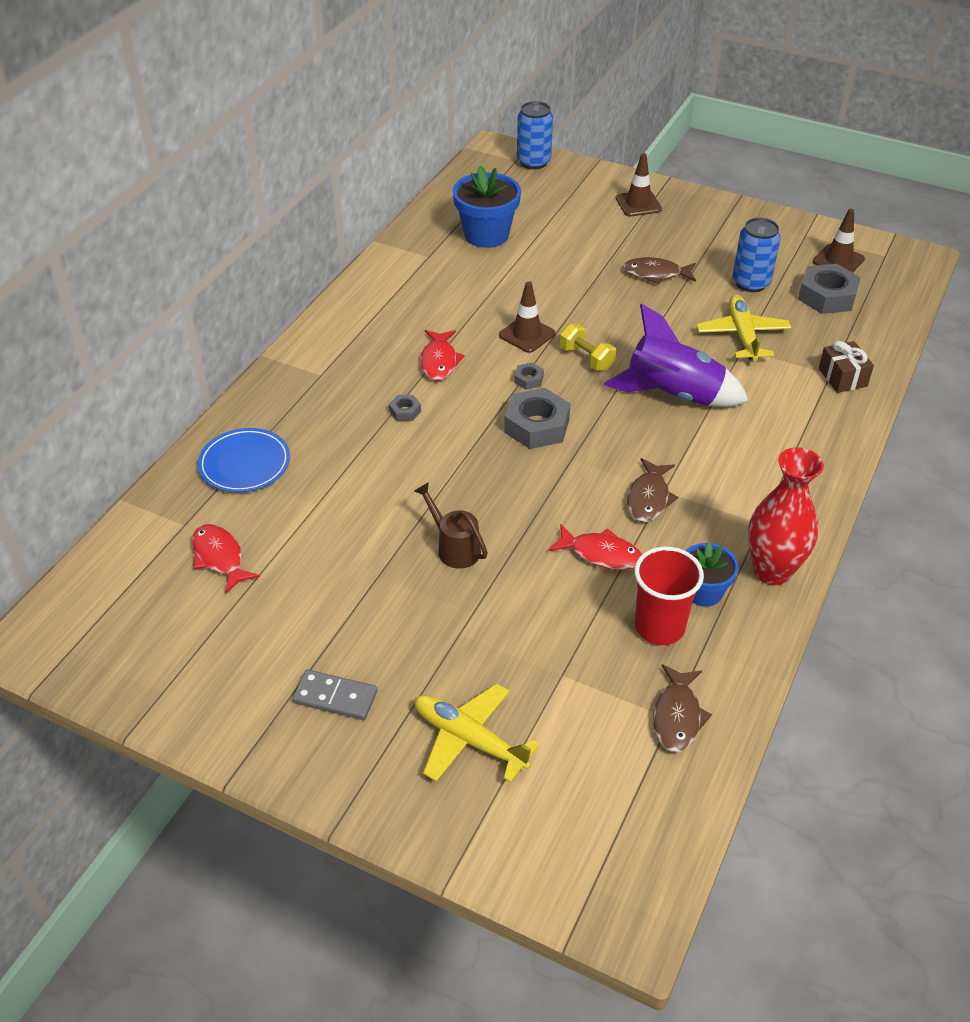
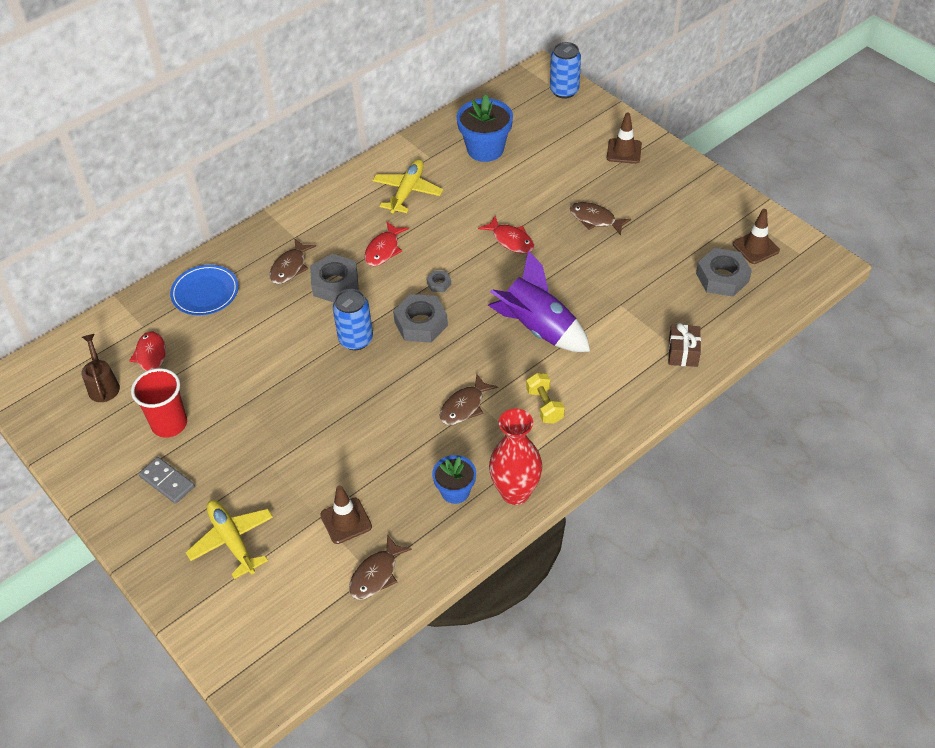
camera: 25 degrees right, 5 degrees up
grey nut [389,395,421,421] -> grey nut [310,254,359,302], size x2.12
brown watering can [414,482,488,569] -> brown watering can moved to [81,334,120,402]
brown traffic cone [499,281,555,353] -> brown traffic cone moved to [320,485,372,544]
red fish [549,525,642,570] -> red fish moved to [478,216,534,254]
yellow dumbbell [559,324,616,371] -> yellow dumbbell moved to [526,373,565,423]
red cup [634,546,704,645] -> red cup moved to [131,368,187,438]
yellow plane [697,295,791,361] -> yellow plane moved to [373,159,443,214]
blue can [732,218,781,292] -> blue can moved to [333,289,373,350]
none -> brown fish [269,238,316,284]

